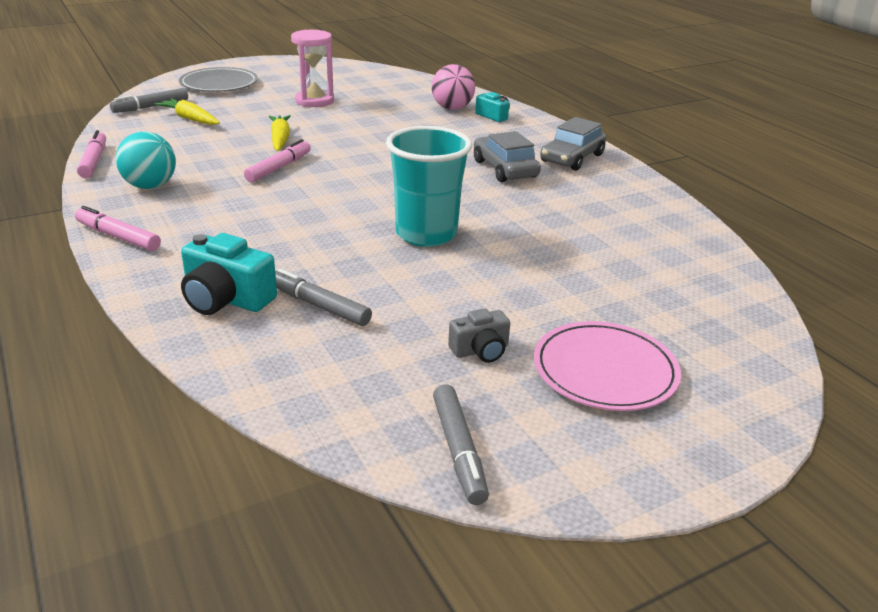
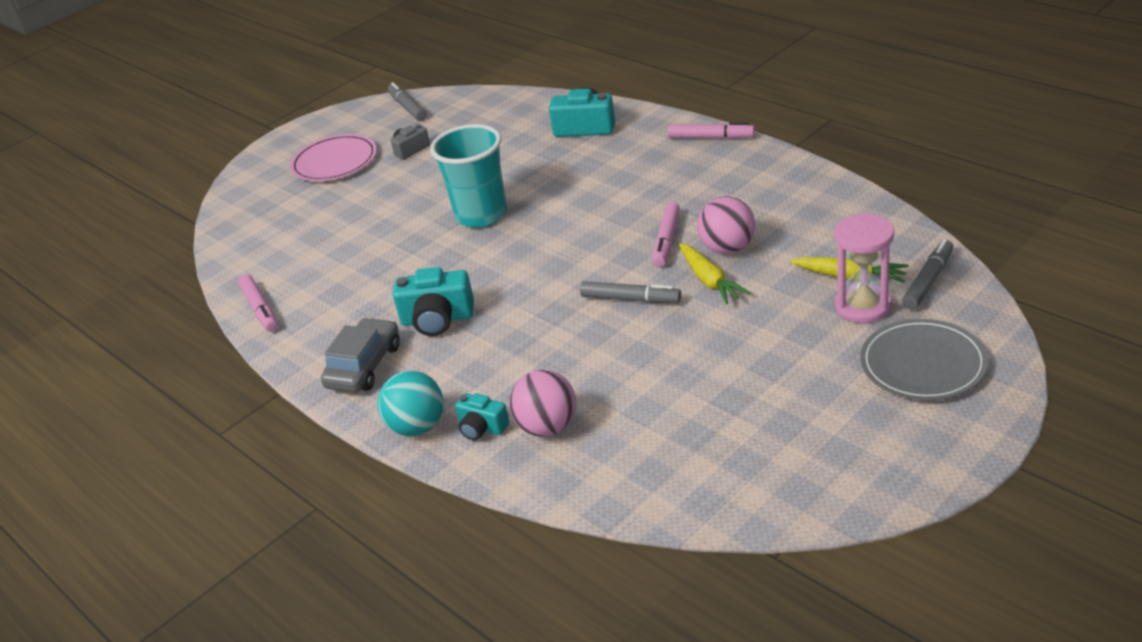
camera: 170 degrees right, 5 degrees up
pink marker [77,130,106,178] -> pink marker moved to [238,275,278,332]
turquoise ball [116,132,176,189] -> turquoise ball moved to [377,371,443,436]
grey marker [275,269,372,326] -> grey marker moved to [580,281,681,303]
pink hourglass [291,30,334,107] -> pink hourglass moved to [834,213,894,323]
grey car [474,131,541,182] -> turquoise camera [393,267,474,336]
none -> pink ball [697,196,755,254]

